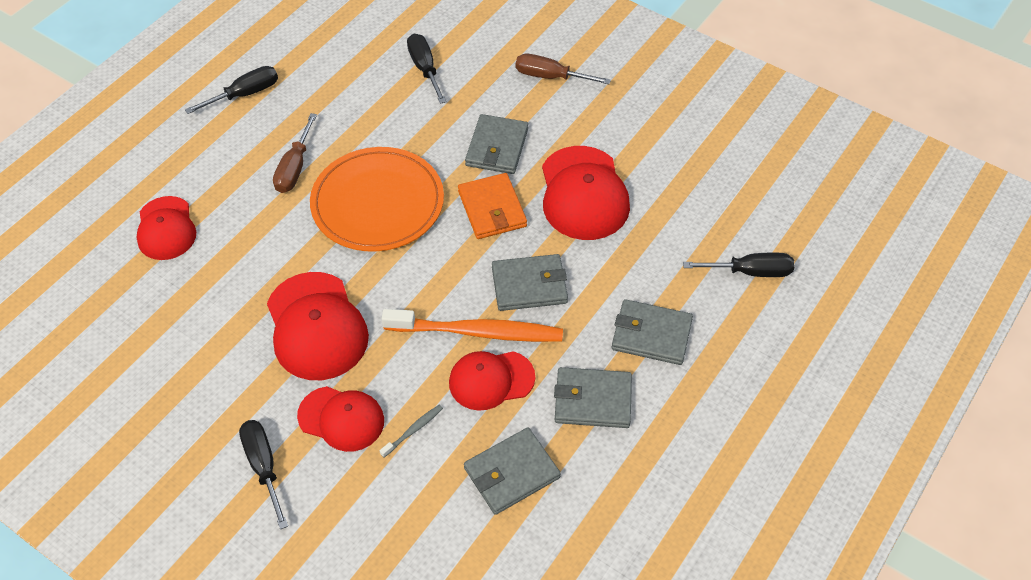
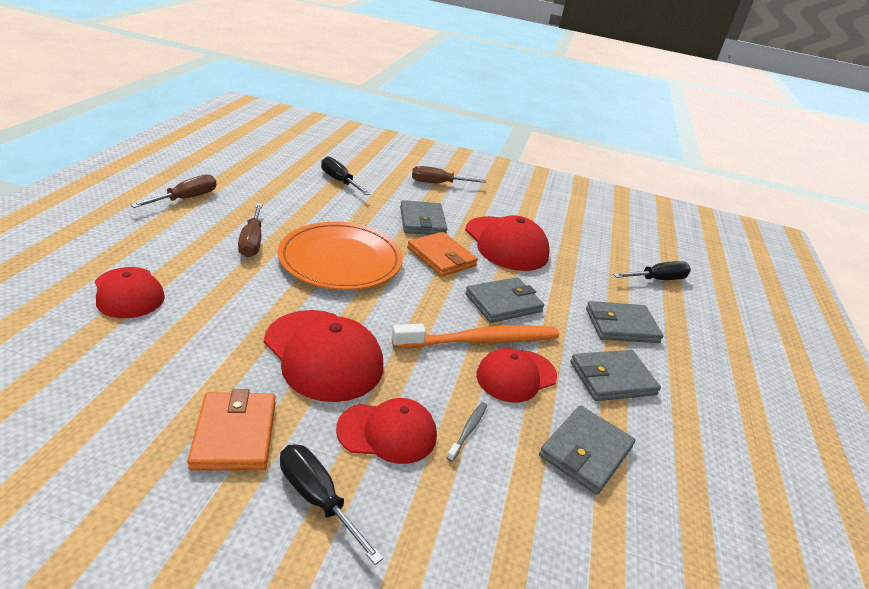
camera: 25 degrees left, 20 degrees down
black screwdriver [185,66,278,114] -> brown screwdriver [131,174,217,208]
none -> orange wallet [187,389,276,470]

